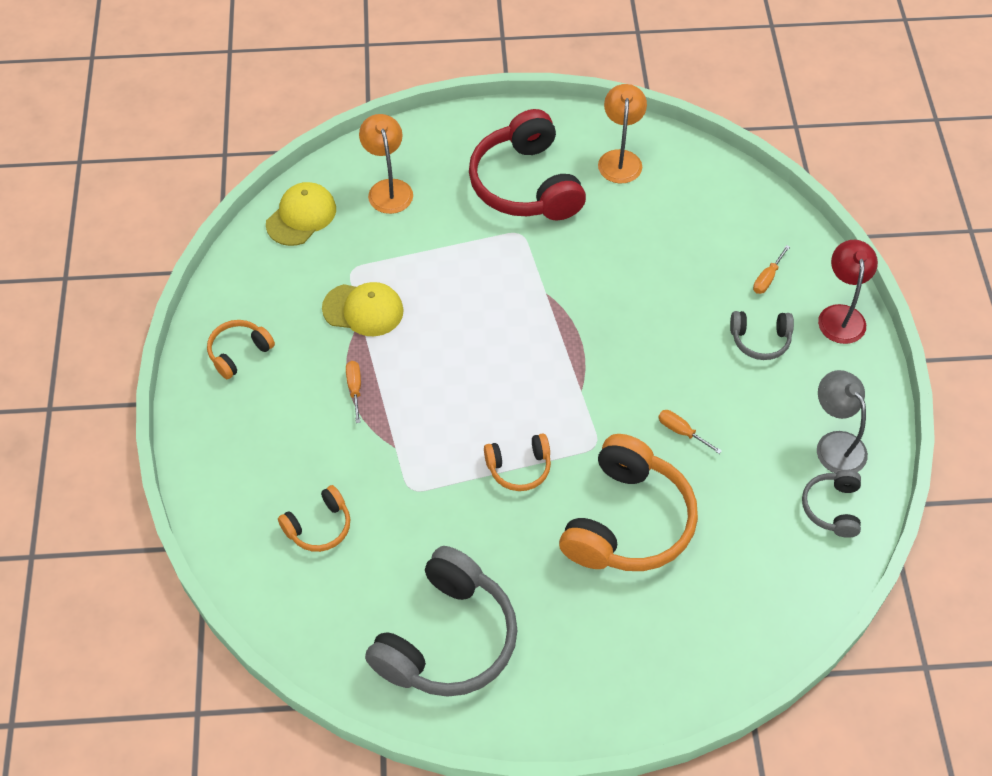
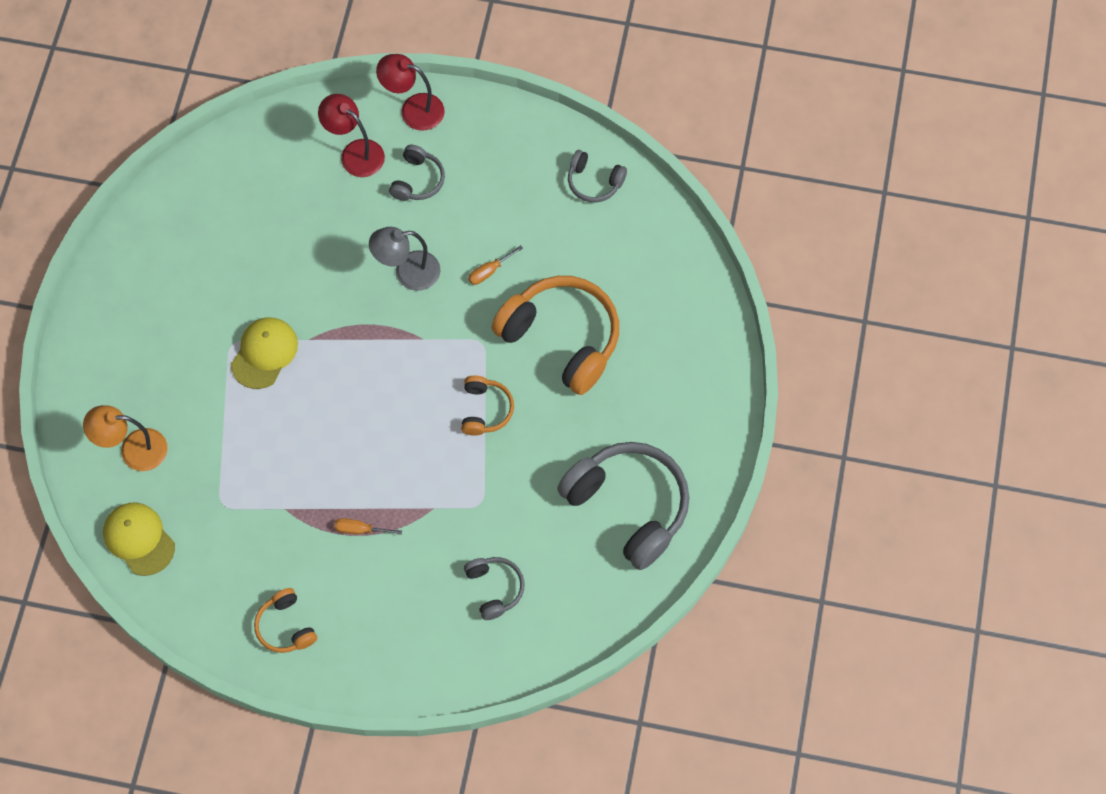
camera: 75 degrees left, 10 degrees up
orange headphones [278,485,351,552] -> grey headphones [464,557,525,620]
yellow cap [322,282,404,336] -> yellow cap moved to [231,317,298,389]
red headphones [469,109,586,220] -> none
orange lamp [598,84,647,183] -> none
orange screwdriver [753,245,790,294] -> red lamp [318,94,385,177]
grey lamp [817,370,868,473] -> grey lamp moved to [369,227,440,291]

